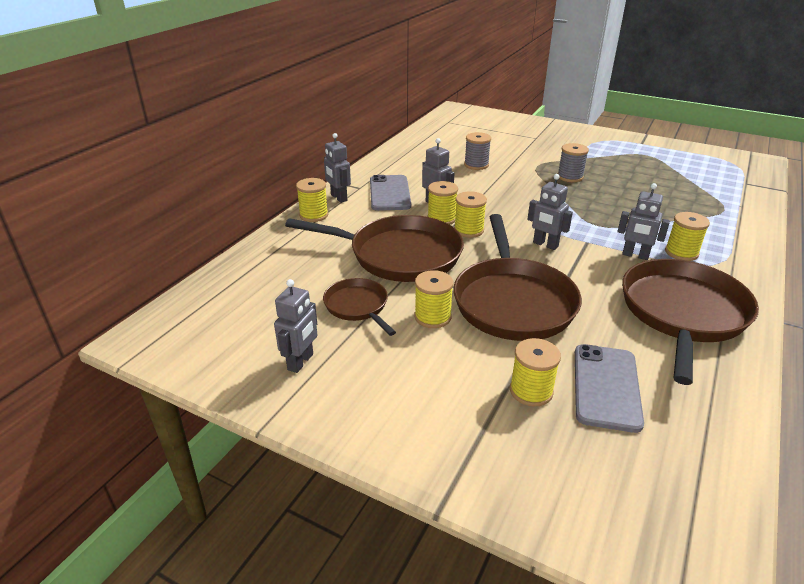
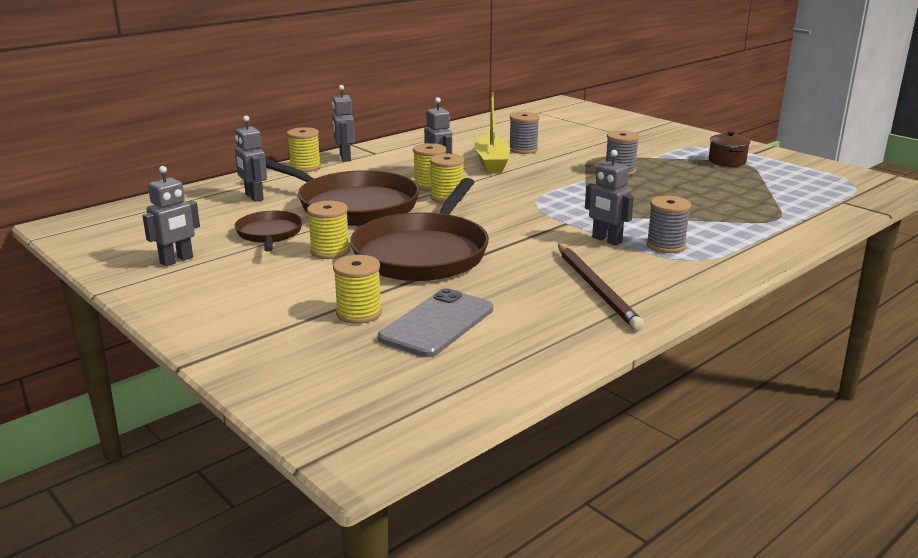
camera: 20 degrees right, 10 degrees down
grey phone [370,175,411,211] -> none
grey robot [527,174,573,250] -> grey robot moved to [235,116,267,202]
brown pan [622,259,759,385] -> brown pencil [558,245,644,331]
yellow spool [665,212,710,261] -> grey spool [646,196,691,253]
none -> yellow boat [474,92,510,173]
none -> brown pot [709,131,751,167]

